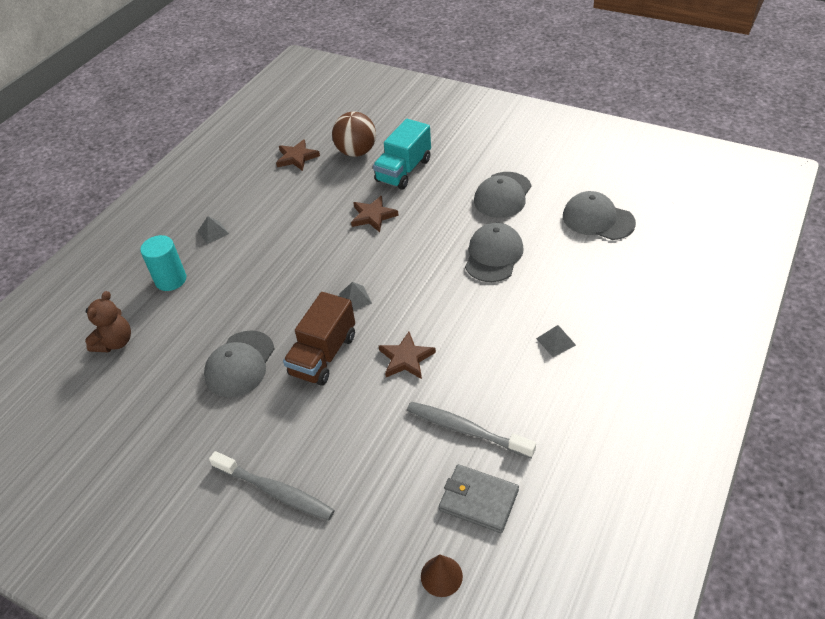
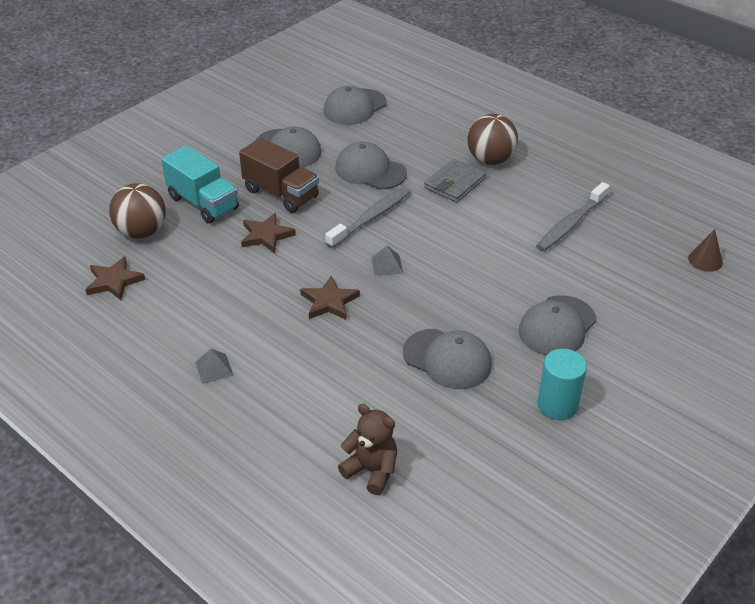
camera: 80 degrees left, 5 degrees down
turquoise cylinder [140,235,186,291] -> turquoise cylinder moved to [537,349,587,420]
grey toothbrush [209,451,335,521] -> grey toothbrush moved to [325,187,411,248]
brown truck [283,292,355,386] -> brown truck moved to [239,138,319,213]
brown star [379,332,436,379] -> brown star moved to [300,275,360,320]
grey wallet [439,464,519,533] -> grey wallet moved to [424,159,486,203]
grey pyramid [536,325,576,357] -> brown ball [468,114,518,165]
none -> grey cap [519,295,596,355]

